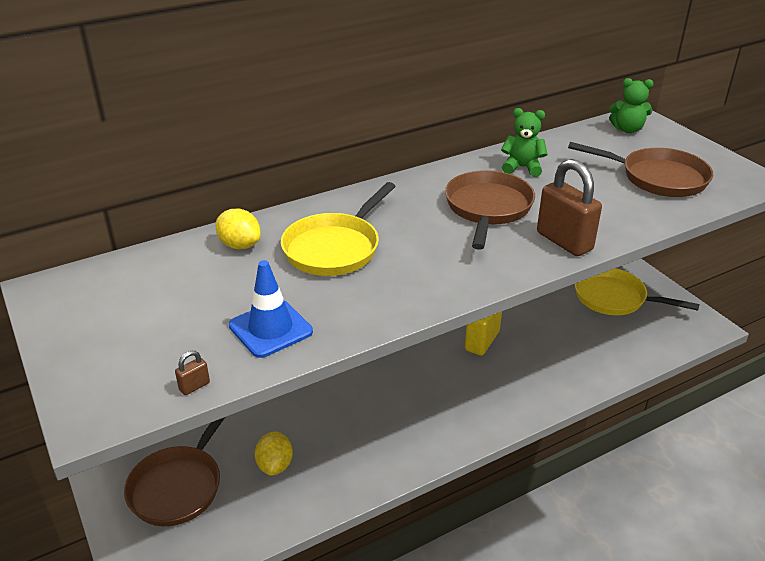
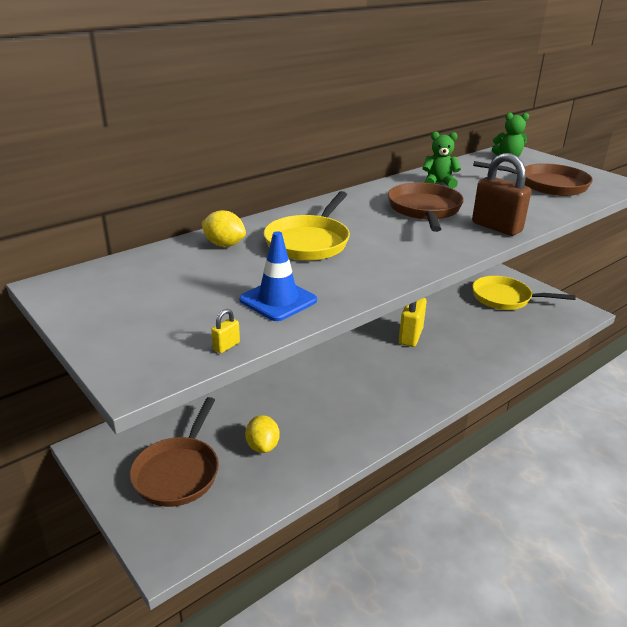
camera: 10 degrees left, 5 degrees down
brown padlock [175,351,210,395] -> yellow padlock [211,309,240,353]

